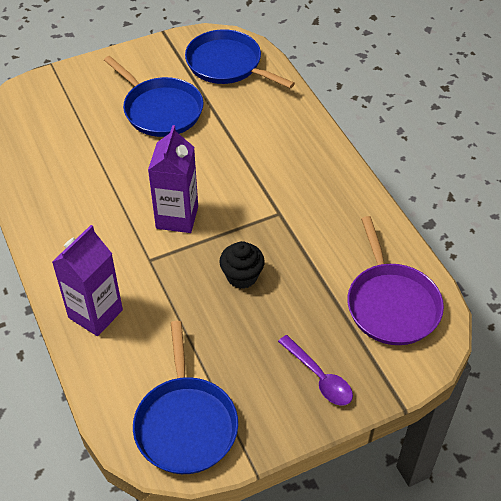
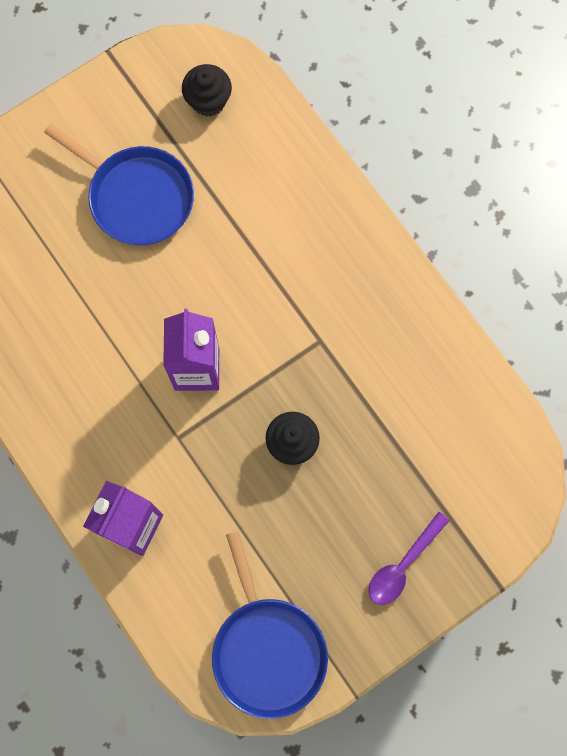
camera: 10 degrees left, 25 degrees up
blue pan [185,29,295,88] -> black cupcake [182,64,232,117]
purple spoon [278,335,353,406] -> purple spoon turned 90 degrees clockwise [368,512,449,605]
purple pan [347,216,444,345] -> none

